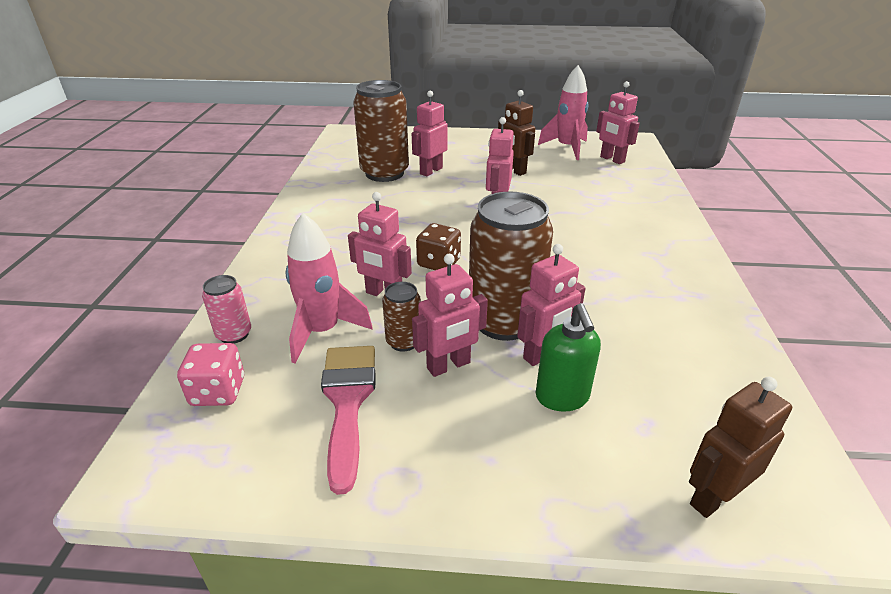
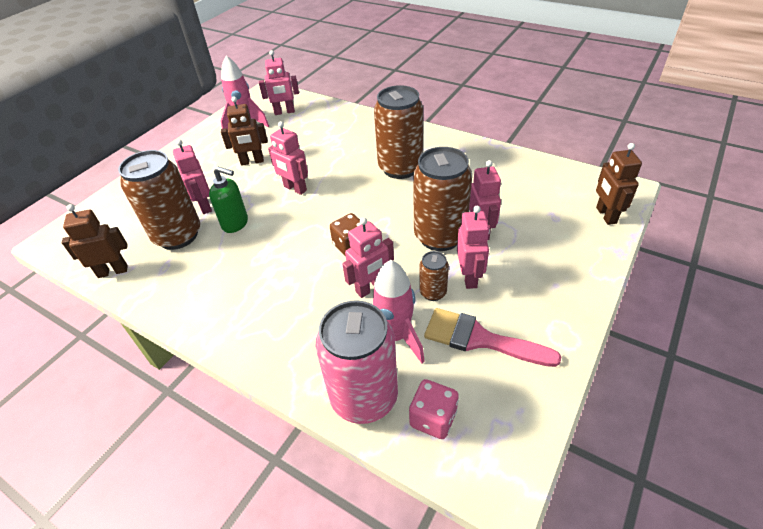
camera: 60 degrees left, 10 degrees up
pink can [202,275,251,344] -> pink can [316,300,398,424], size x2.11
green soap dispenser [536,303,601,412] -> green soap dispenser moved to [209,167,248,233]
none -> brown robot [62,204,128,278]
none -> brown can [374,85,423,179]

